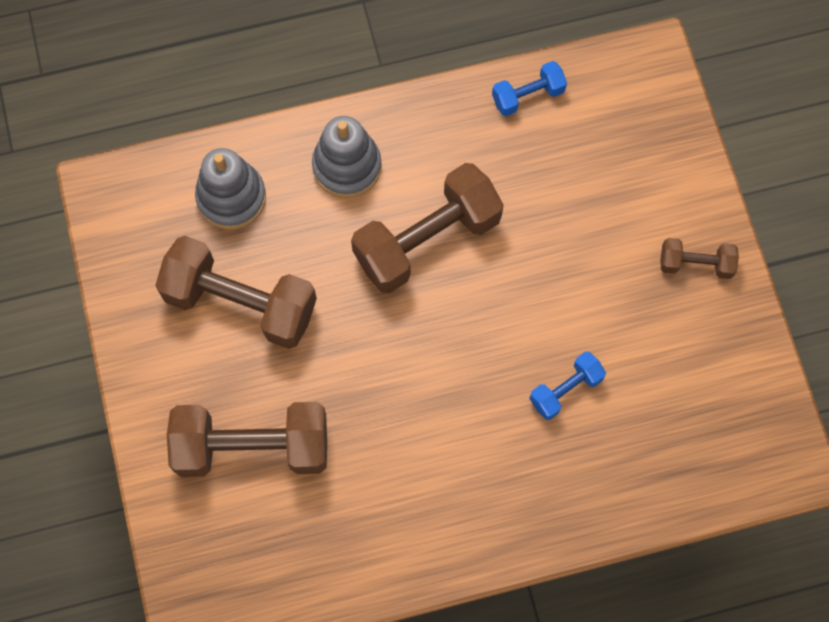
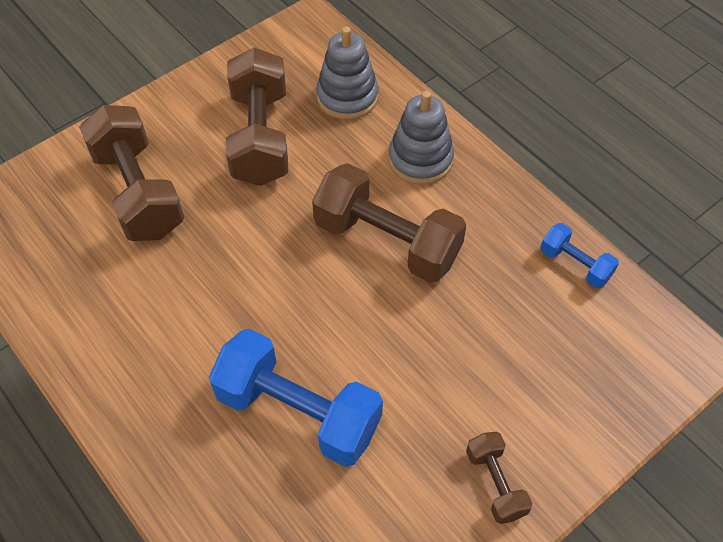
camera: 65 degrees right, 15 degrees down
blue dumbbell [529,351,606,420] -> blue dumbbell [209,329,383,467], size x2.00

